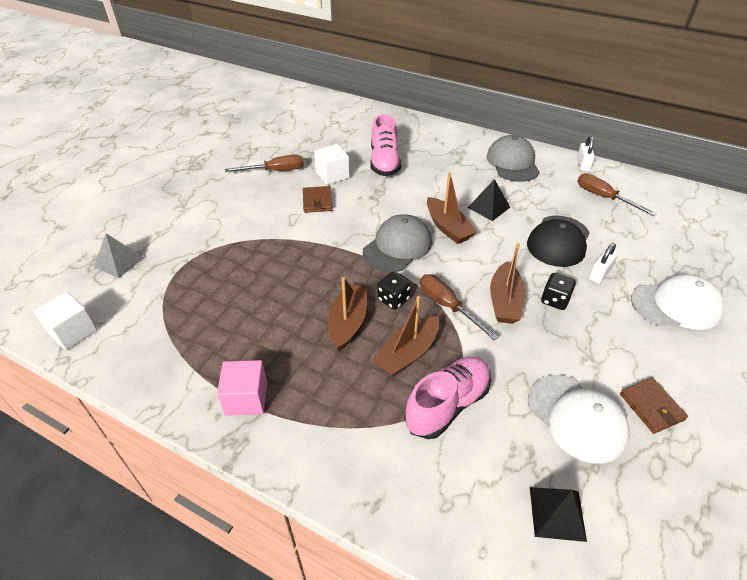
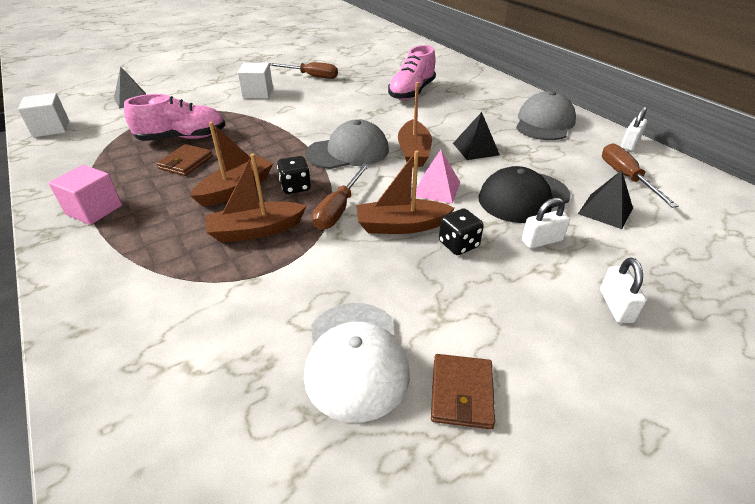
camera: 30 degrees right, 5 degrees down
brown wallet [303,186,333,213] -> brown wallet moved to [156,144,213,176]
white cube [314,144,350,185] -> white cube moved to [237,63,273,99]
pink shoe [404,357,491,439] -> pink shoe moved to [124,94,225,141]
brown screwdriver [420,274,498,340] -> brown screwdriver turned 150 degrees counterclockwise [312,163,369,230]
brown boat [490,243,526,324] -> brown boat turned 45 degrees clockwise [356,150,455,234]
black pyramid [530,487,587,542] -> black pyramid moved to [578,170,633,229]
white cap [631,274,724,330] -> white padlock [600,258,646,323]
none -> pink pyramid [416,150,460,204]

